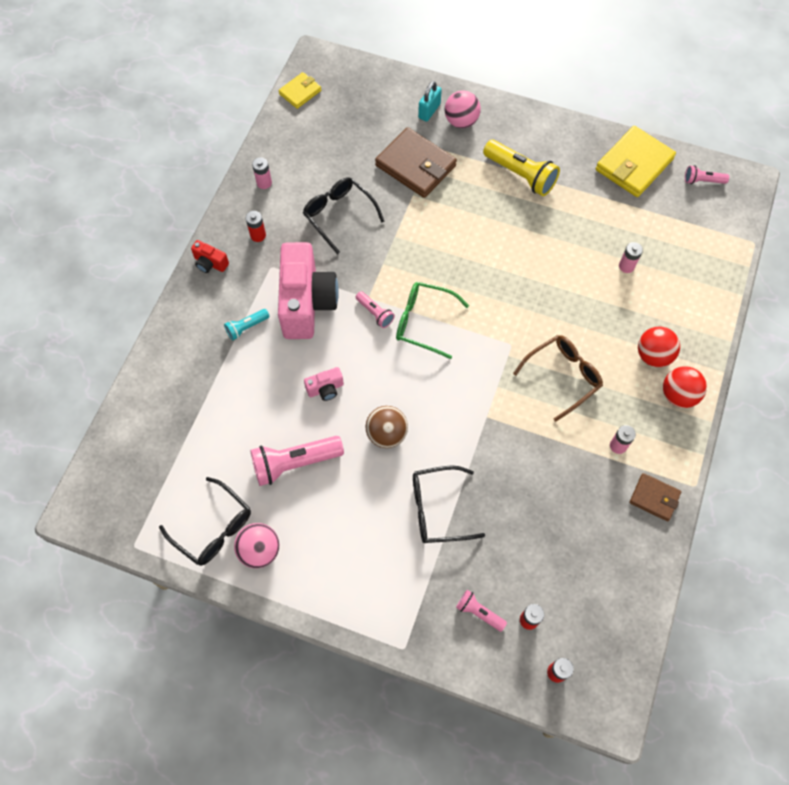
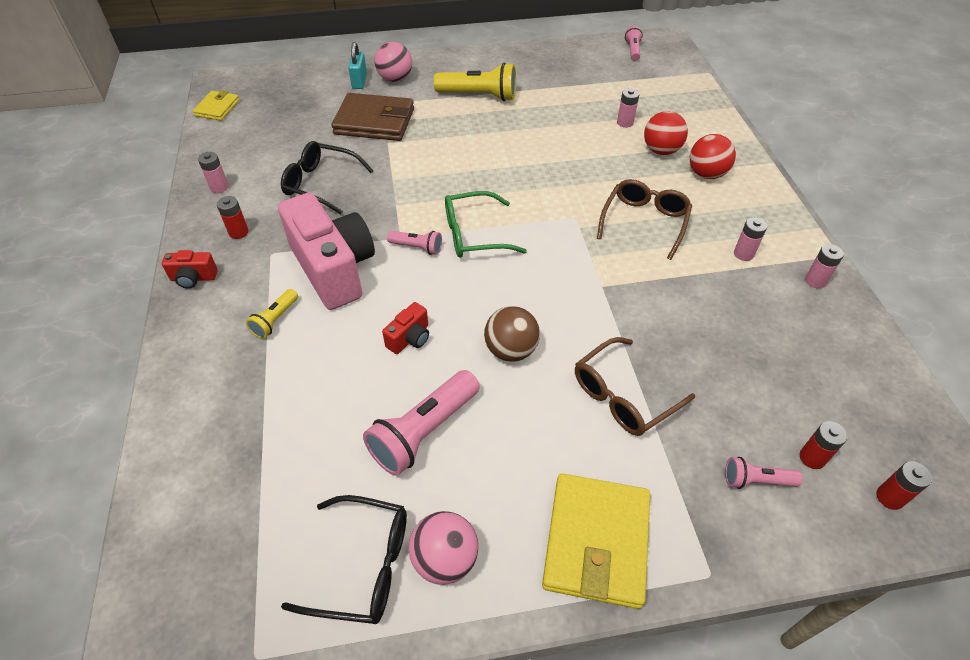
camera: 30 degrees left, 15 degrees down
turquoise flashlight [224,309,270,340] -> yellow flashlight [246,289,298,339]
pink camera [304,367,344,401] -> red camera [382,302,429,354]
black glasses [413,465,485,543] -> brown glasses [575,337,695,436]
yellow wallet [596,126,676,197] -> yellow wallet moved to [542,473,650,609]
brown wallet [629,473,681,521] -> pink battery [805,244,844,289]
red ball [663,366,707,408] -> red ball moved to [644,111,688,155]
pink flashlight [685,165,729,184] -> pink flashlight turned 120 degrees clockwise [625,26,643,61]

